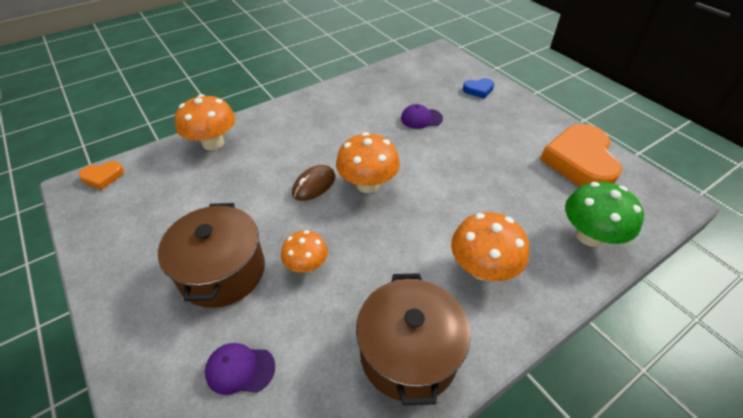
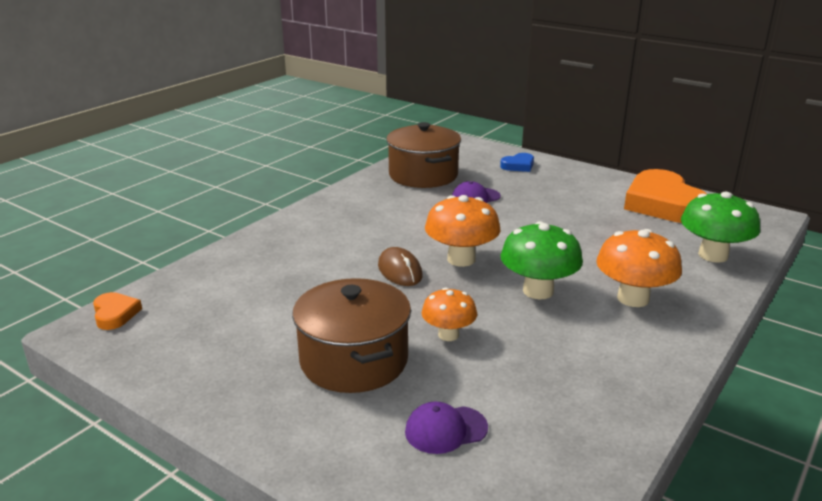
camera: 20 degrees left, 20 degrees down
orange heart [79,161,124,190] -> orange heart turned 75 degrees counterclockwise [93,292,142,330]
orange mushroom [175,94,235,151] -> none
brown mouse [292,165,335,201] -> brown mouse turned 45 degrees counterclockwise [378,247,423,286]
brown pot [356,273,471,406] -> brown pot moved to [386,122,461,188]
none -> green mushroom [500,221,583,299]

